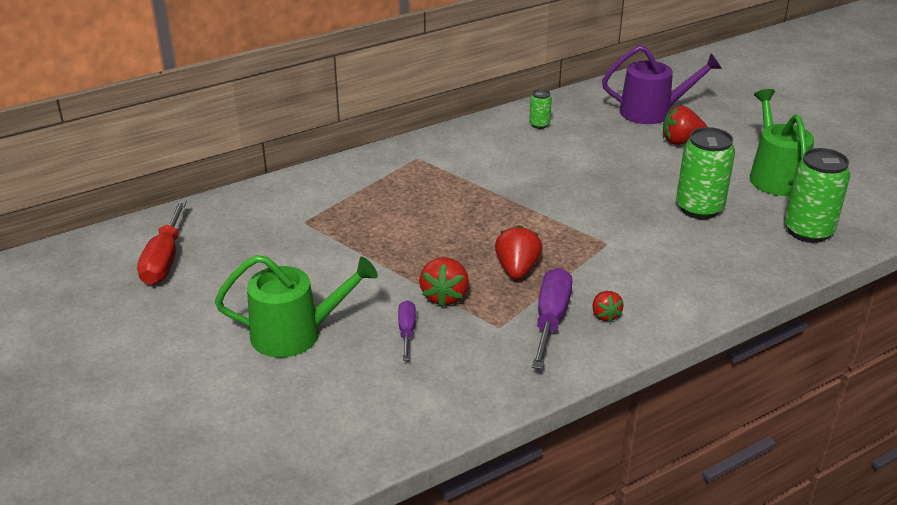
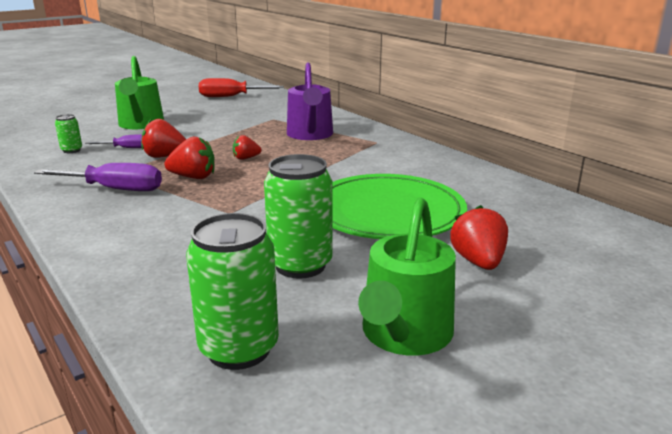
camera: 85 degrees right, 10 degrees down
green can [529,89,552,129] -> green can moved to [55,114,82,153]
red strawberry [592,291,624,322] -> red strawberry moved to [233,135,261,160]
purple watering can [602,45,722,124] -> purple watering can moved to [287,62,333,140]
green watering can [750,89,814,196] -> green watering can turned 120 degrees clockwise [358,197,456,355]
none -> green plate [332,174,467,239]

